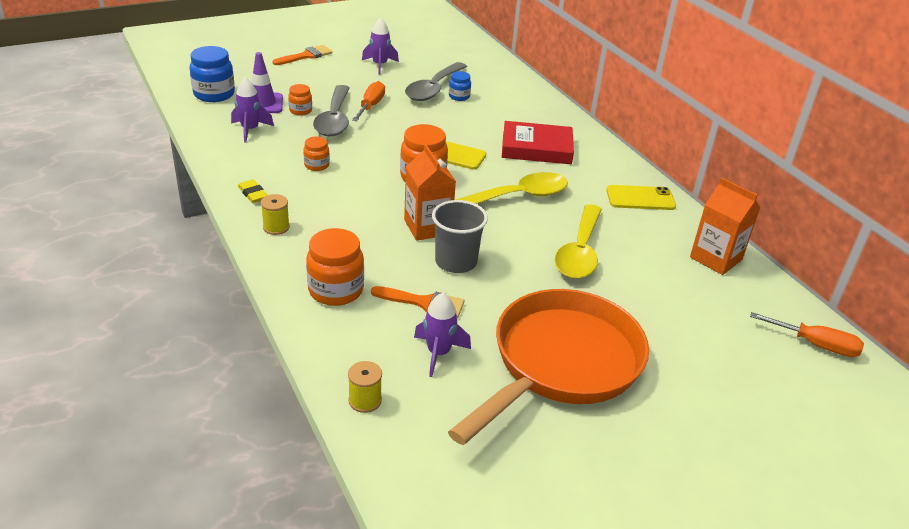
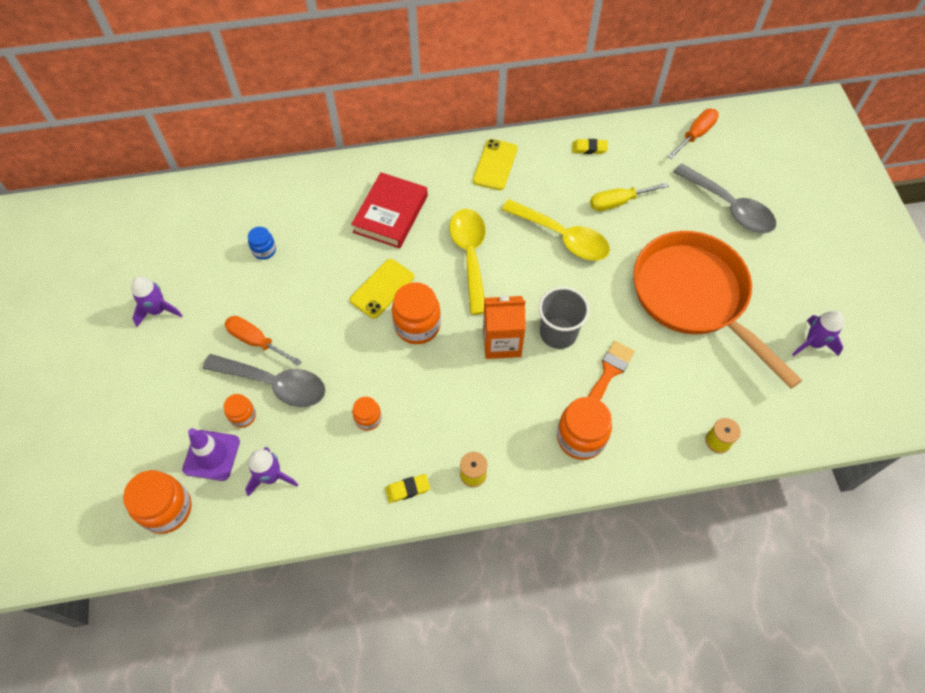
camera: 70 degrees left, 25 degrees up
blue jar [190,46,235,102] -> orange jar [123,470,192,534]
orange brush [272,45,332,65] -> none
grey spoon [405,62,467,101] -> grey spoon moved to [673,163,776,233]
purple rocket [414,293,471,377] -> purple rocket moved to [792,311,844,356]
orange carton [690,178,761,275] -> yellow eraser [572,139,608,154]
none -> yellow screwdriver [590,182,669,211]

